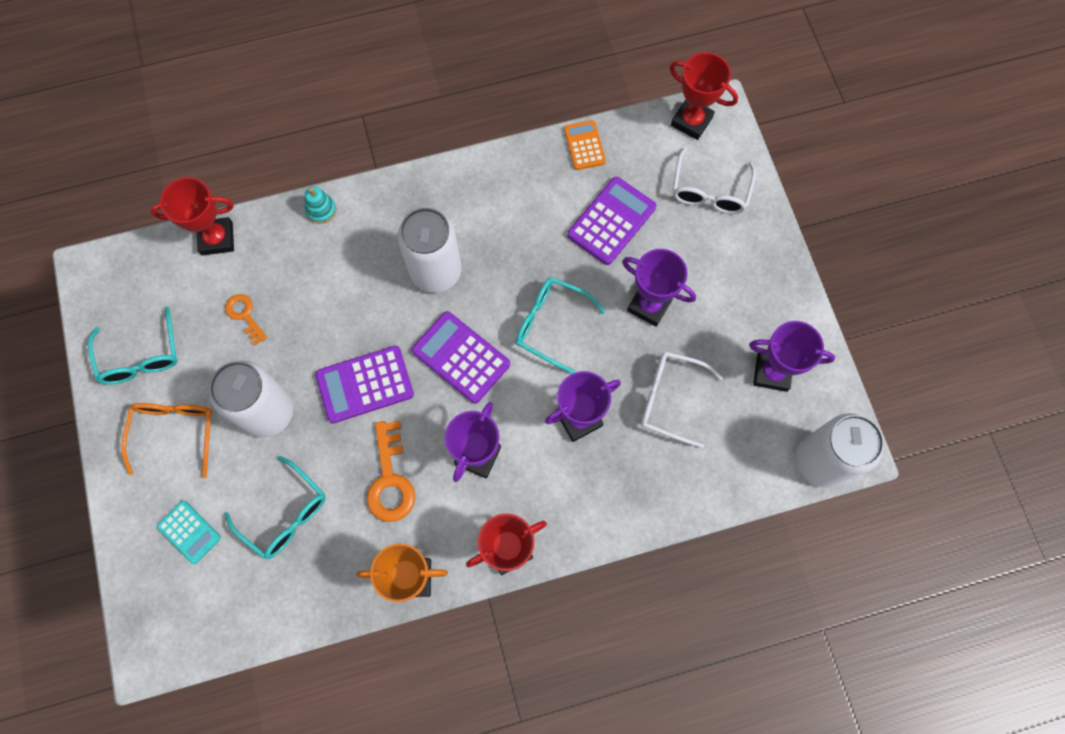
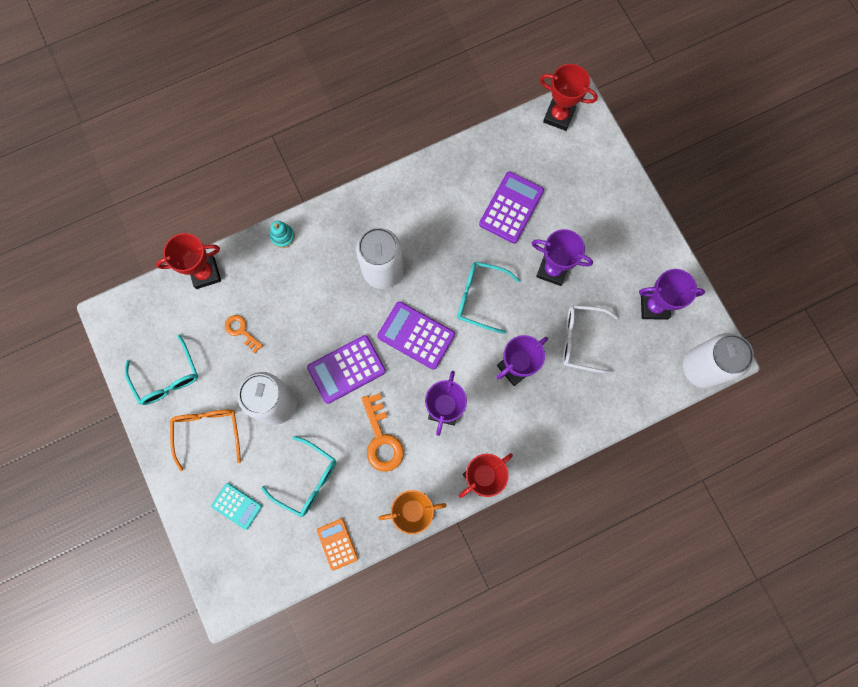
camera: 10 degrees left, 5 degrees up
orange calculator [564,120,606,170] -> orange calculator moved to [317,518,358,571]
white glasses [673,147,756,214] -> none

